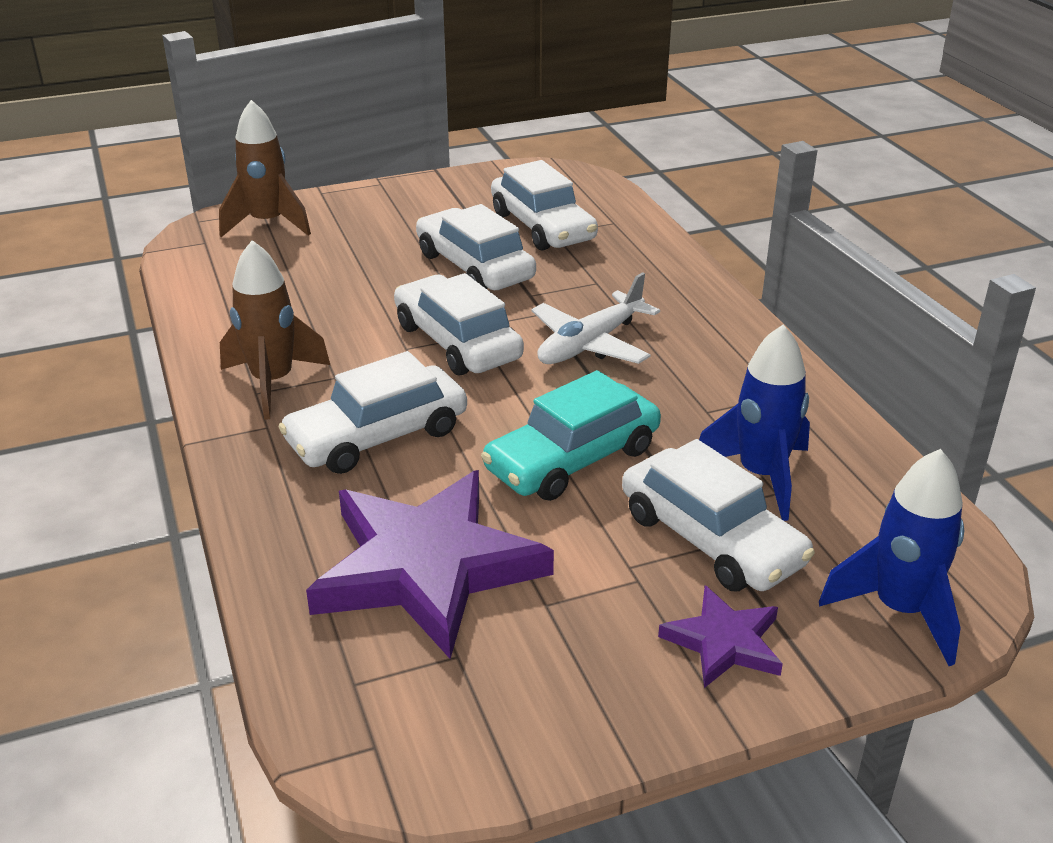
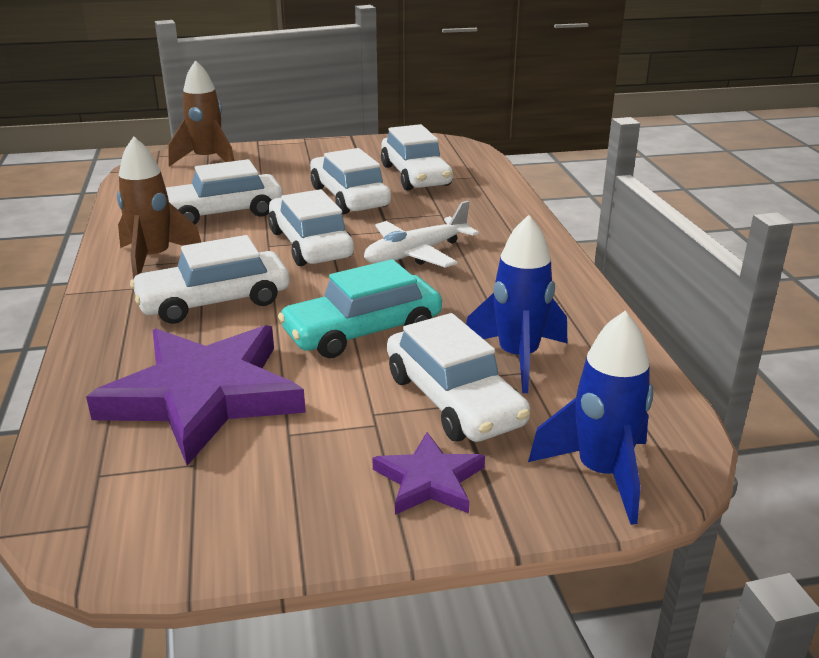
camera: 10 degrees right, 5 degrees down
none -> white car [166,159,283,225]

